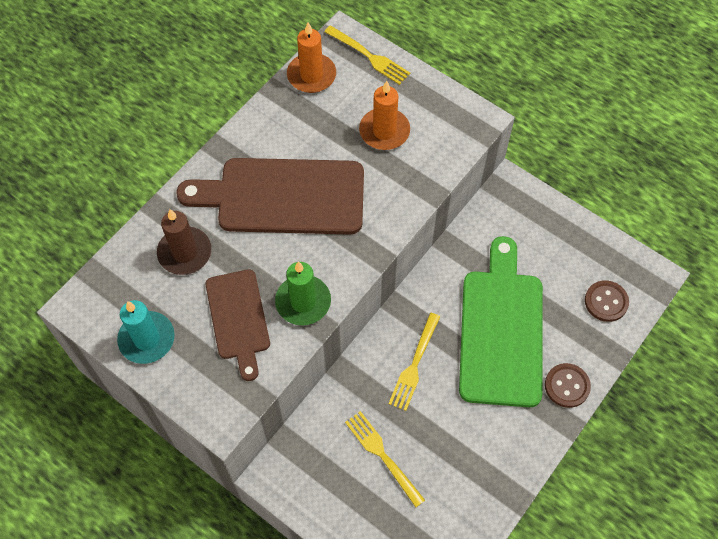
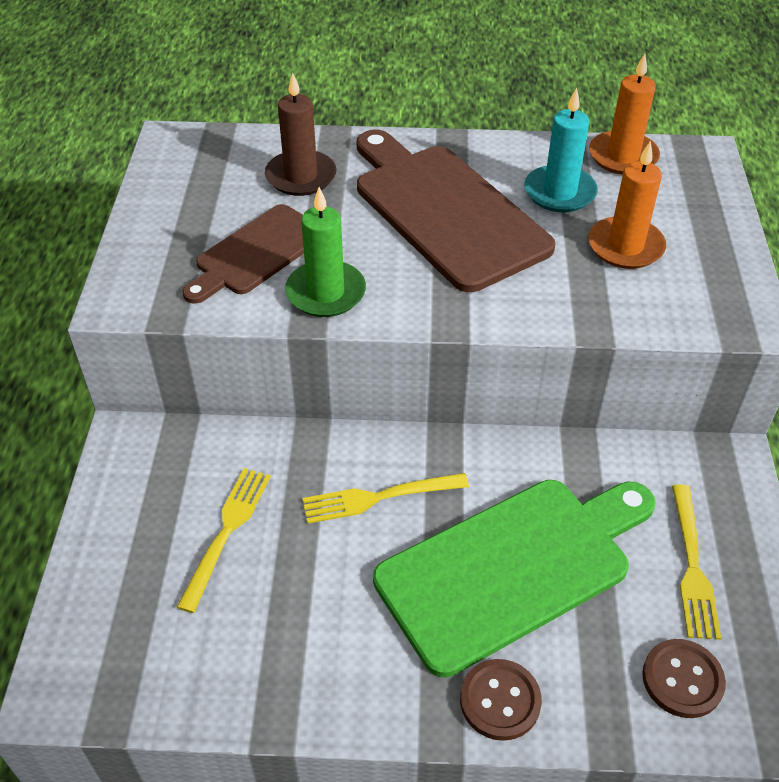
camera: 55 degrees right, 15 degrees down
turquoise candle [117,300,175,364] -> turquoise candle moved to [524,88,598,212]
yellow fork [324,25,410,85] -> yellow fork moved to [672,484,721,640]

